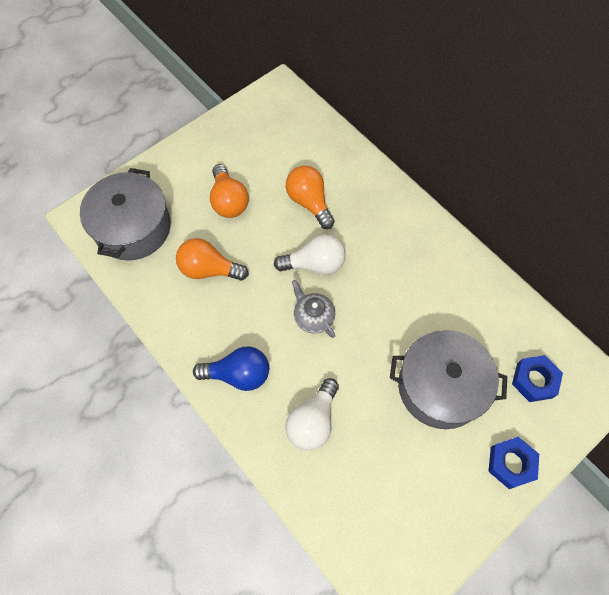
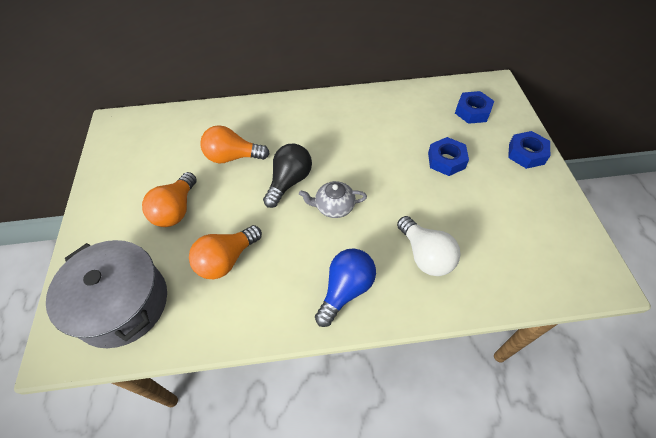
camera: 55 degrees left, 10 degrees down
orange light bulb [210,164,249,218] -> orange light bulb turned 90 degrees clockwise [142,172,197,227]
white light bulb [274,234,346,275] -> black light bulb [263,144,312,208]
grey pot [390,330,507,429] -> blue nut [428,137,469,176]

